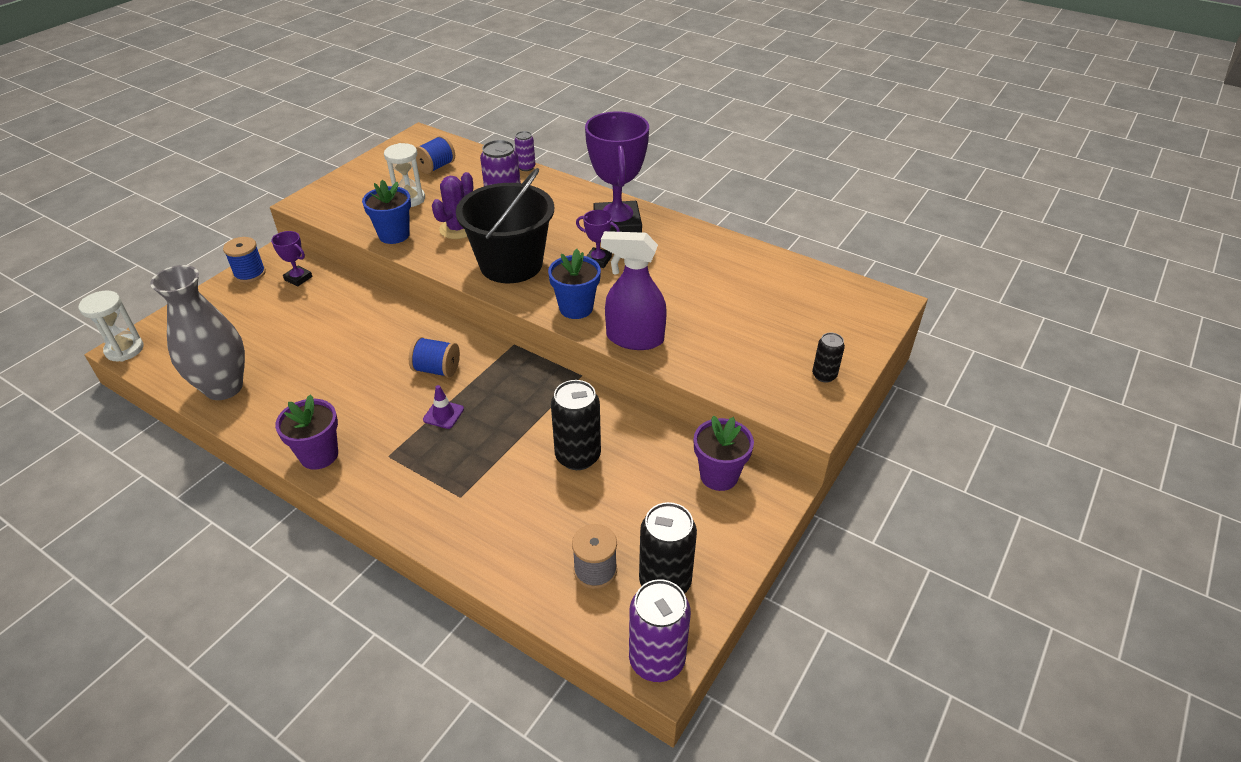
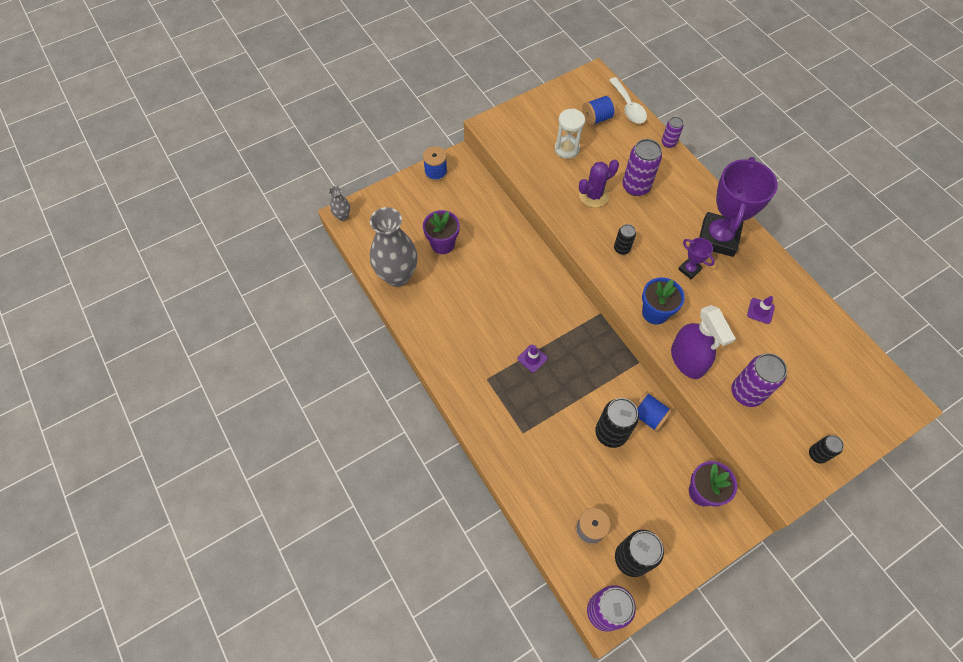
camera: 25 degrees right, 20 degrees up
white hourglass [79,291,144,362] -> grey vase [329,186,350,221]
purple trophy [271,231,313,287] -> none
purple flower pot [275,394,338,470] -> purple flower pot moved to [423,210,460,254]
blue flower pot [362,180,411,244] -> none
blue spool [409,337,460,378] -> blue spool moved to [636,392,673,432]
black bucket [456,168,554,283] -> black can [614,224,636,255]
purple spray bottle [601,231,667,350] -> purple spray bottle turned 150 degrees counterclockwise [671,305,736,379]
none -> white spoon [609,77,647,124]
none -> purple can [731,353,787,407]
none -> purple traffic cone [747,296,775,324]

